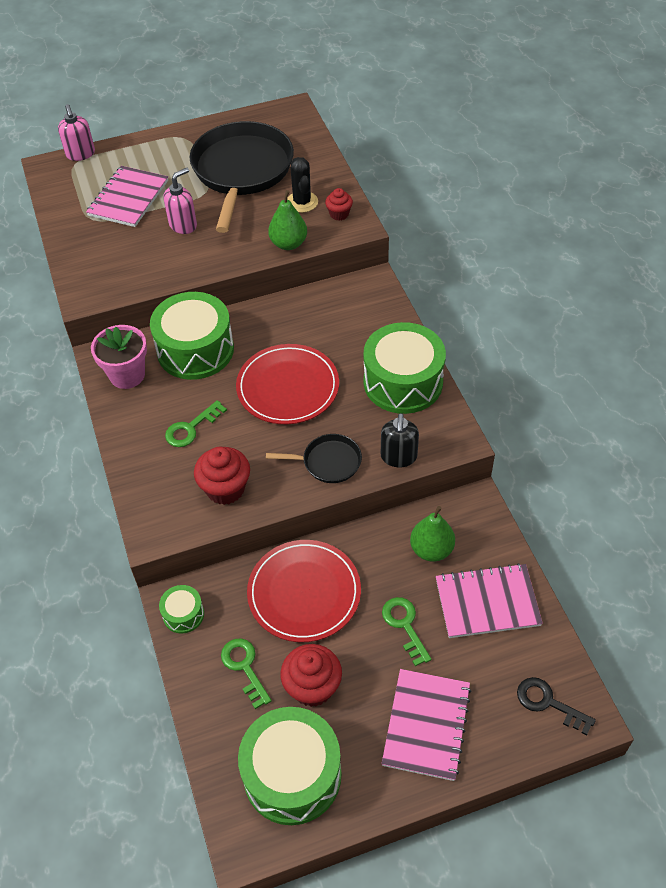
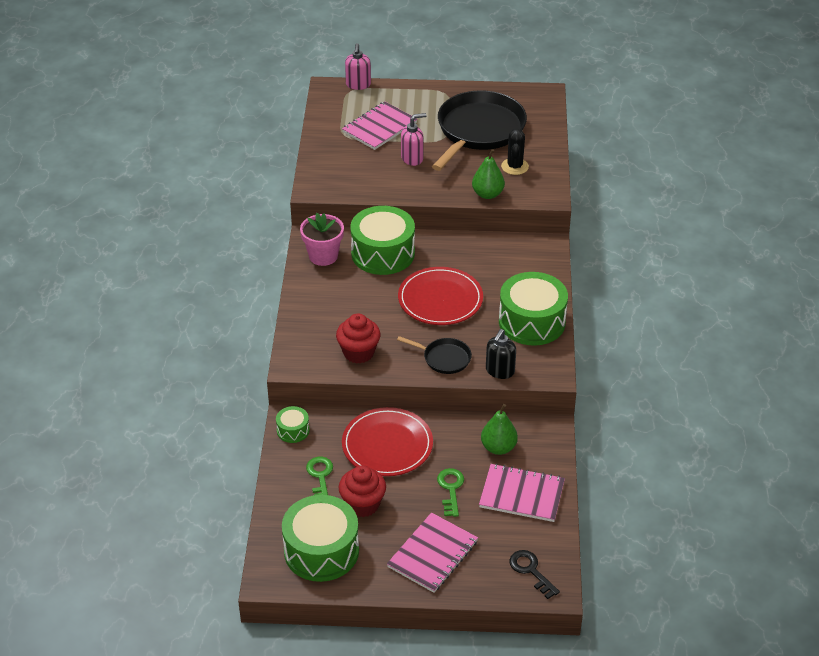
camera: 20 degrees right, 10 degrees down
green key [165,400,227,447] -> none
red cupcake [325,188,353,221] -> none

